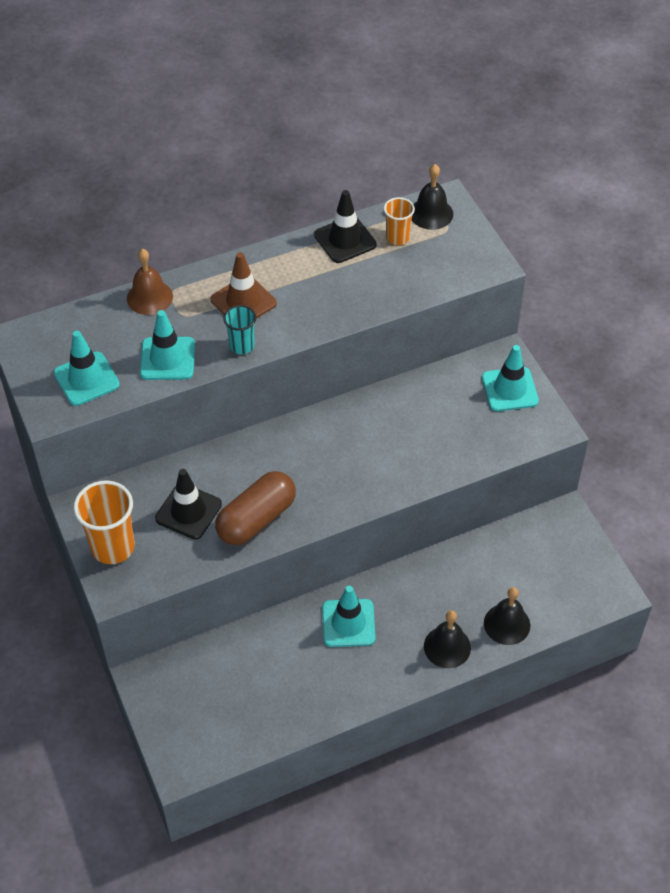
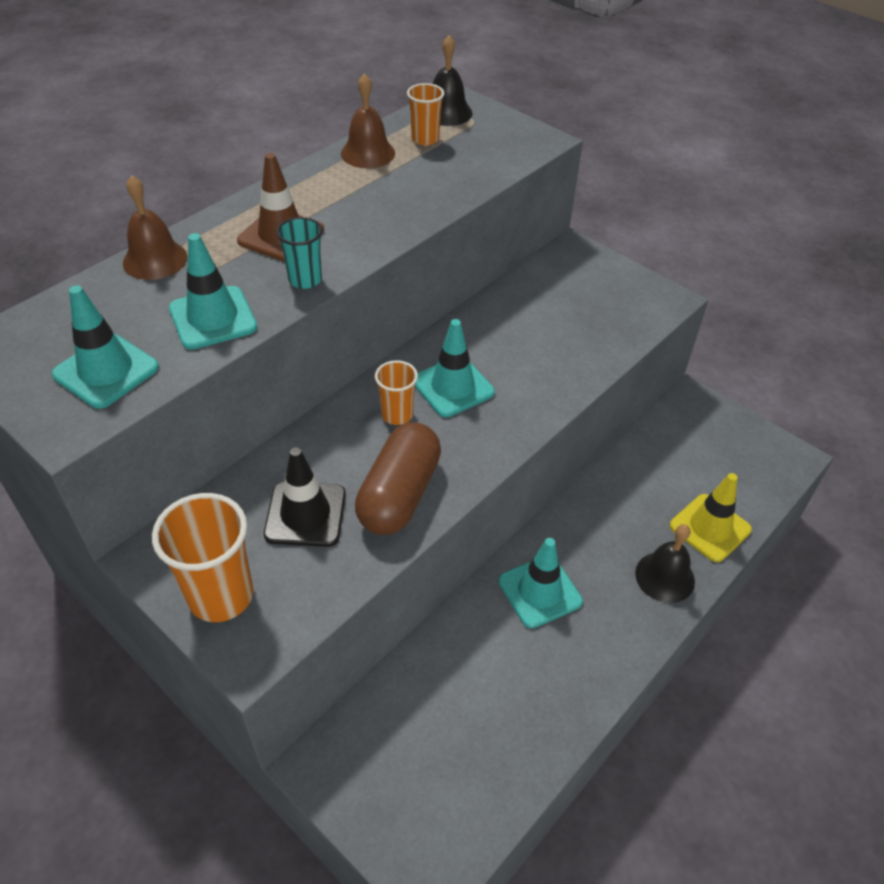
camera: 25 degrees left, 5 degrees down
black traffic cone [314,190,377,263] -> brown bell [341,73,395,168]
turquoise traffic cone [482,345,539,411] -> turquoise traffic cone moved to [415,319,495,417]
black bell [484,587,530,645] -> yellow traffic cone [670,473,752,562]
none -> orange cup [375,360,418,425]

